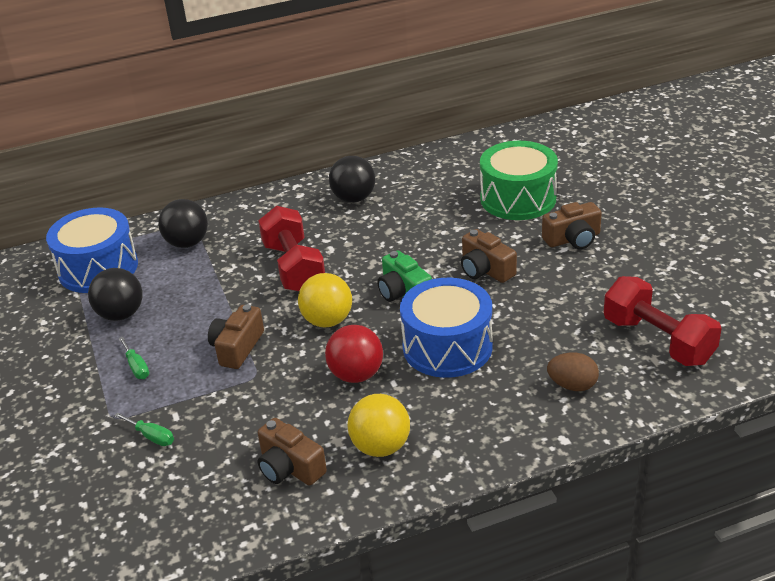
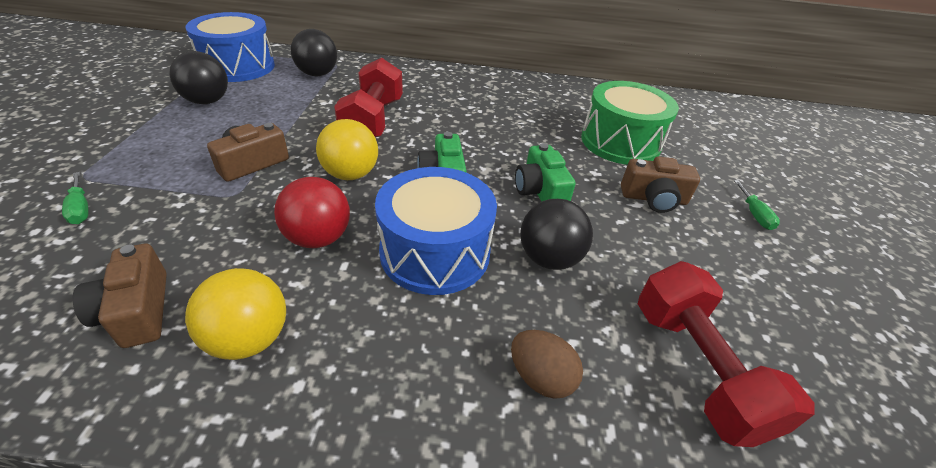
camera: 20 degrees right, 5 degrees up
green screwdriver [119,336,149,379] -> green screwdriver moved to [734,180,780,230]
black ball [329,156,375,203] -> black ball moved to [520,199,593,270]
brown camera [461,229,517,283] -> green camera [515,143,576,202]

